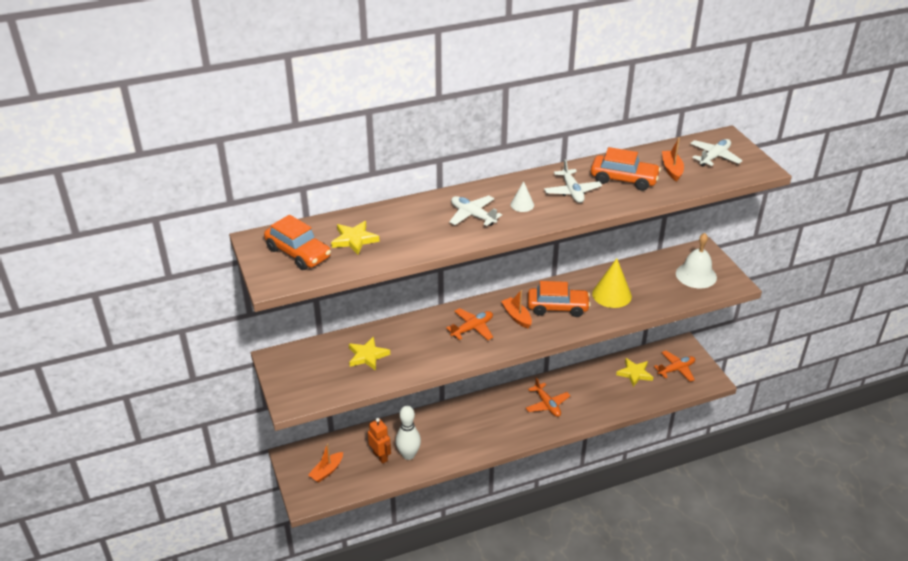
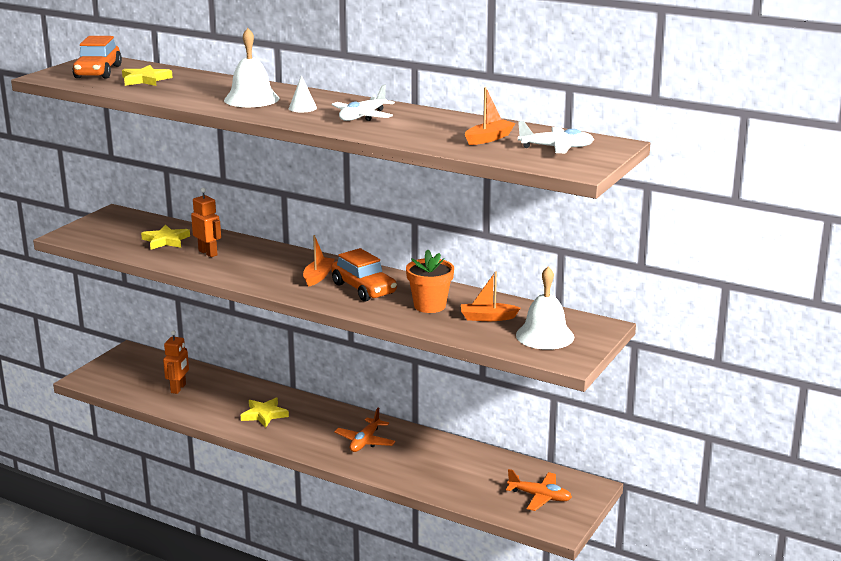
camera: 50 degrees right, 15 degrees down
orange boat [308,443,343,483] -> orange boat moved to [461,271,520,321]
white bowling pin [396,406,421,460] -> none
orange plane [446,308,493,340] -> none
white plane [449,195,502,226] -> white bell [224,28,280,107]
orange car [591,147,661,191] -> none
yellow cone [592,258,632,308] -> orange flower pot [406,249,454,313]
yellow star [616,358,653,387] -> yellow star moved to [241,398,289,427]
none -> orange robot [191,188,221,257]

